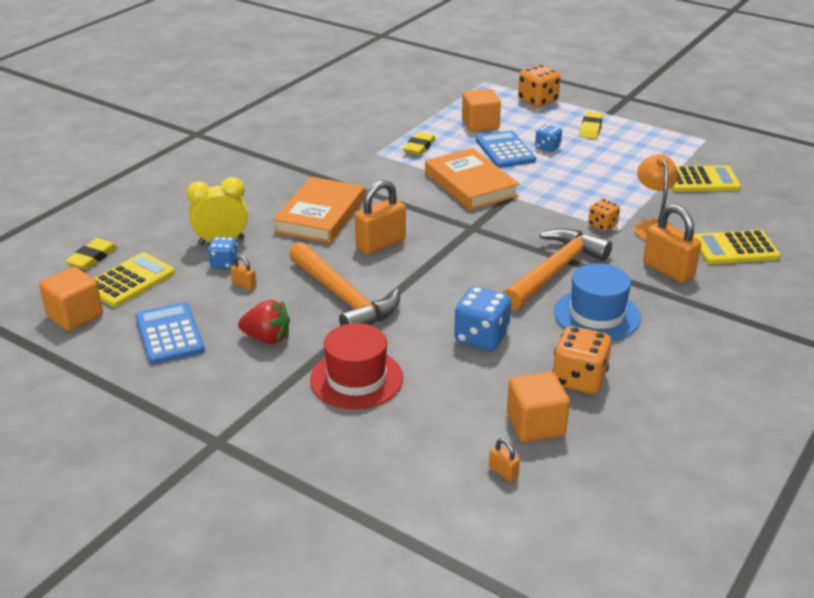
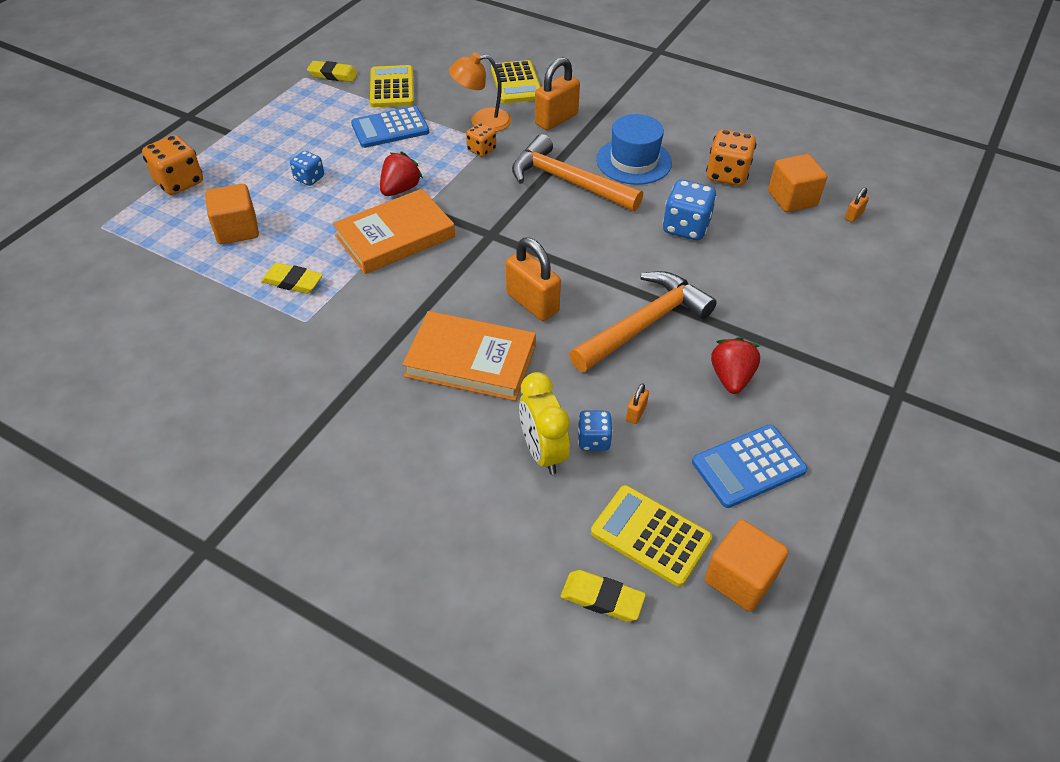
camera: 95 degrees left, 15 degrees up
red hat [310,323,403,409] -> none
blue calculator [476,130,536,168] -> blue calculator moved to [351,106,429,148]
yellow eraser [580,112,603,139] -> yellow eraser moved to [307,61,358,82]
none -> red strawberry [380,152,423,196]

